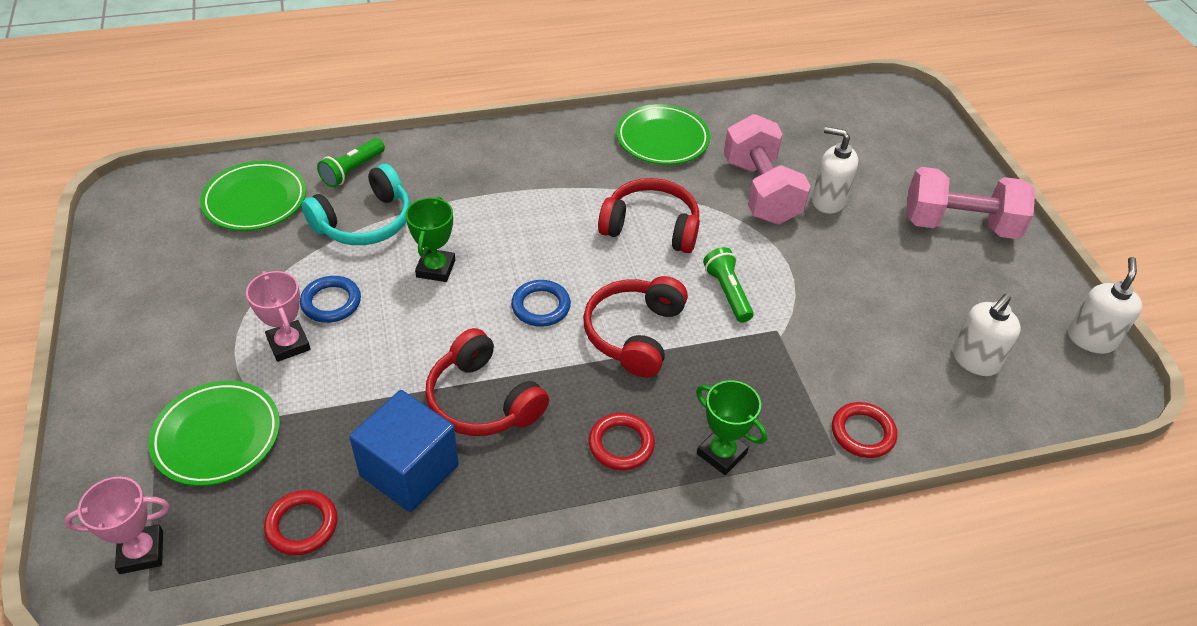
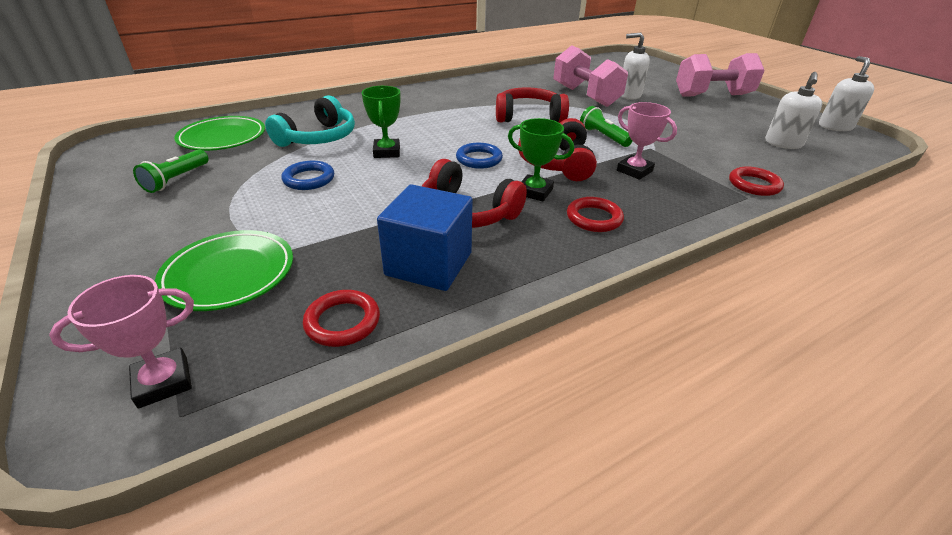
camera: 15 degrees left, 10 degrees down
pink trophy [246,271,311,362] -> pink trophy moved to [617,102,677,180]
green flashlight [317,138,385,187] -> green flashlight moved to [133,149,209,193]
green plate [616,104,710,165] -> none
green trophy [696,380,767,475] -> green trophy moved to [508,118,574,202]

